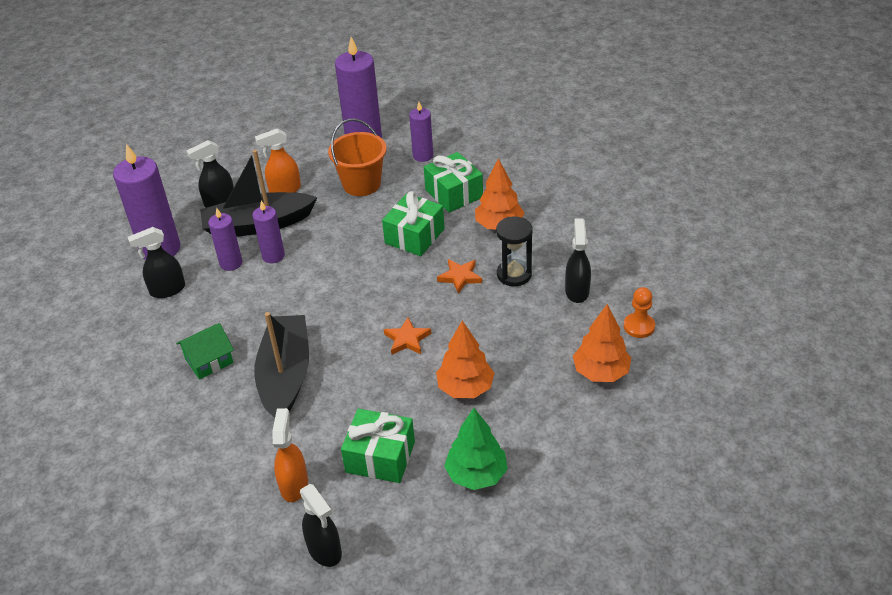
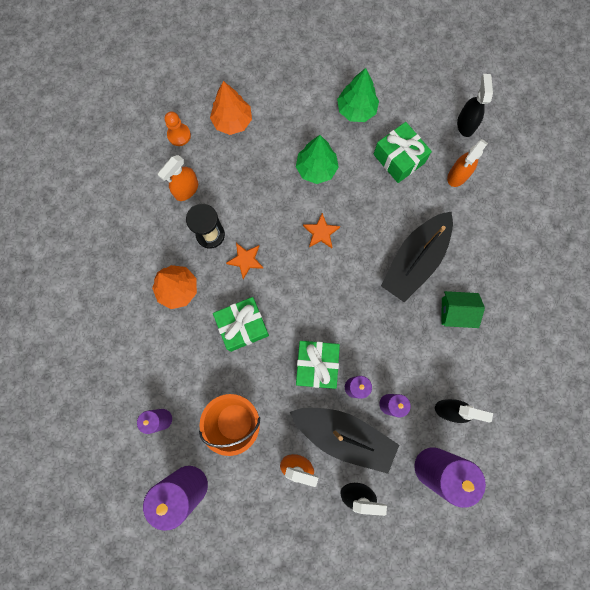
camera: 145 degrees left, 35 degrees up
green gift [424,152,483,213] -> green gift moved to [296,341,340,389]
orange tree [436,320,495,398] -> green tree [296,135,339,184]
black spray bottle [565,218,591,303] -> orange spray bottle [157,155,198,201]

